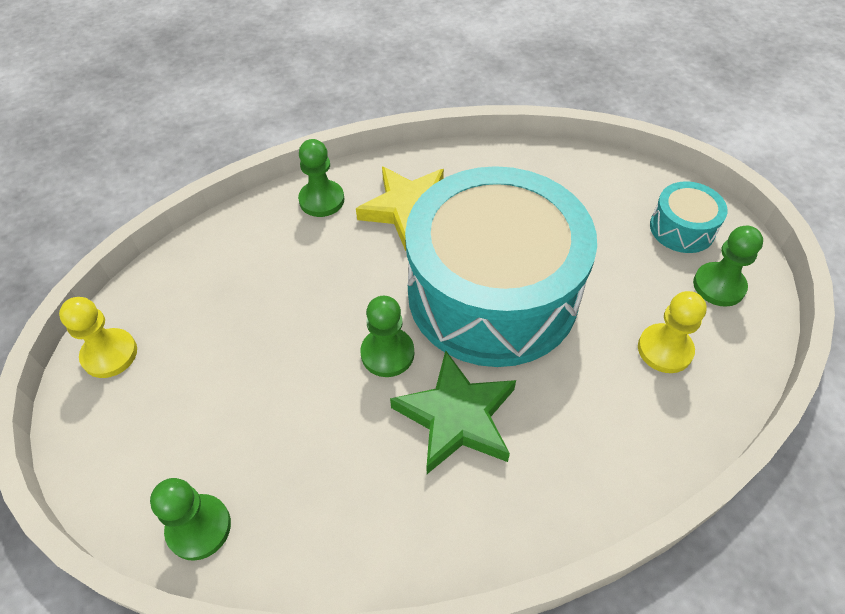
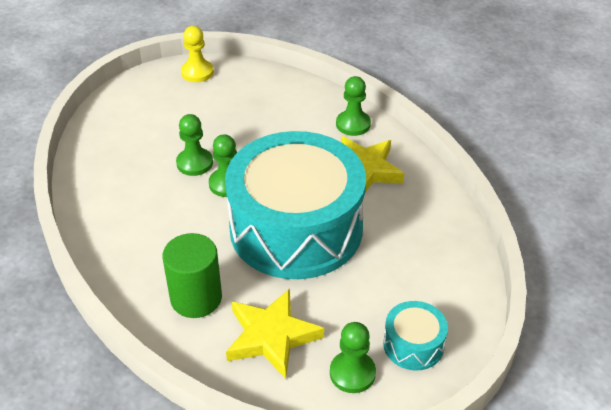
camera: 75 degrees right, 10 degrees down
green pawn [150,478,231,561] -> green pawn moved to [176,114,213,176]
green star [390,350,516,474] -> none
yellow pawn [638,291,707,373] -> yellow star [226,289,324,379]
none -> green cylinder [162,233,222,318]

